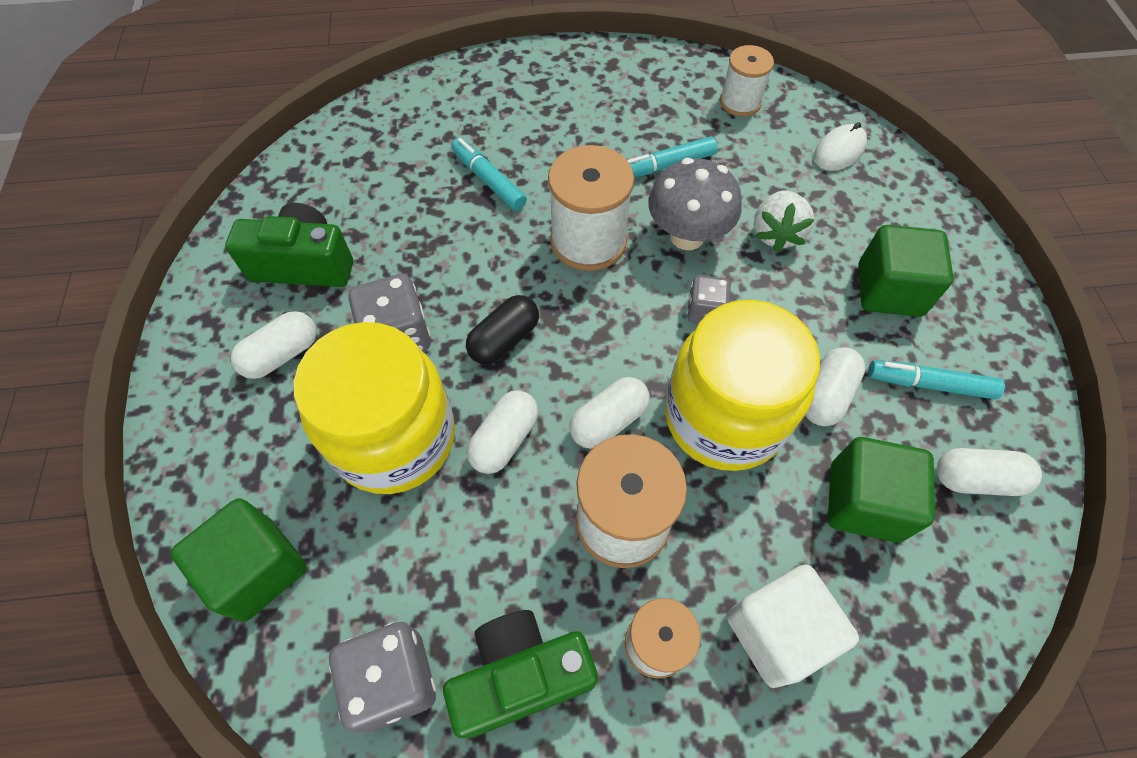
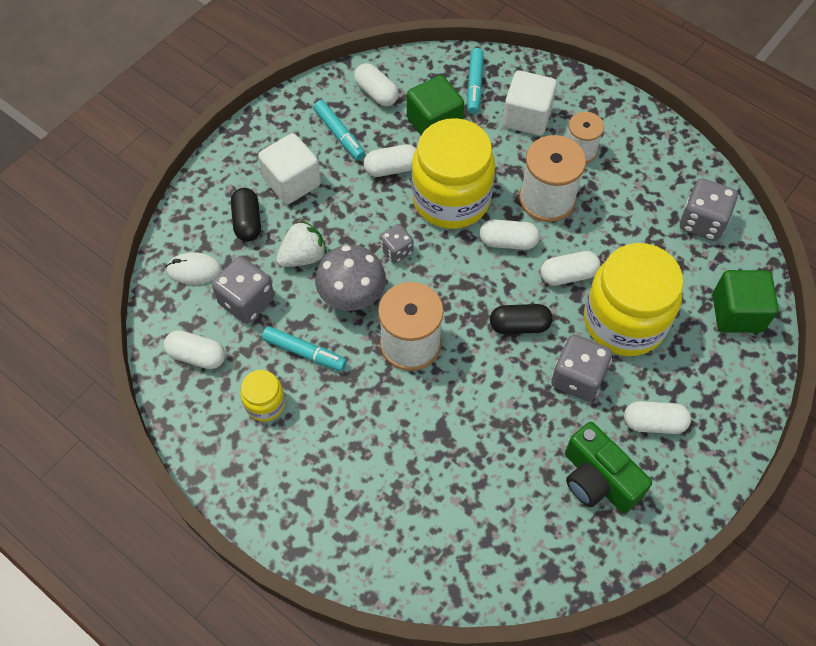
camera: 135 degrees left, 0 degrees up
green camera [443,610,598,738] -> none
turquoise marker [451,138,527,211] -> turquoise marker moved to [467,48,484,114]
white spool [720,45,774,116] -> white capsule [164,330,225,369]
green cube [858,225,954,317] -> white cube [258,133,321,204]
none -> grey dice [212,257,274,324]
none -> black capsule [231,188,261,242]
none -> yellow jar [241,370,285,422]

